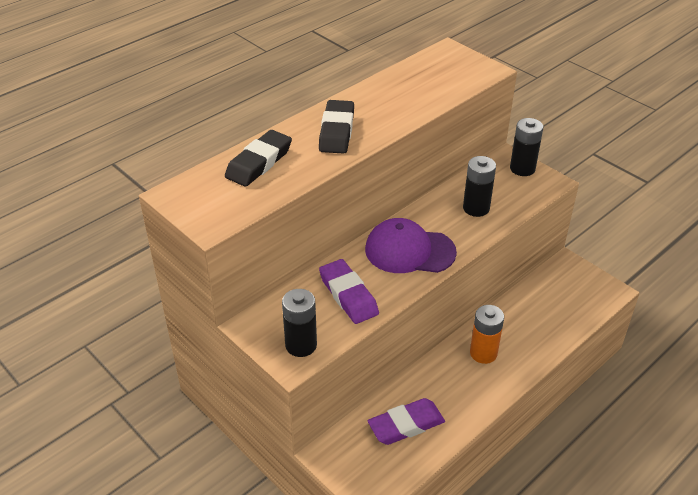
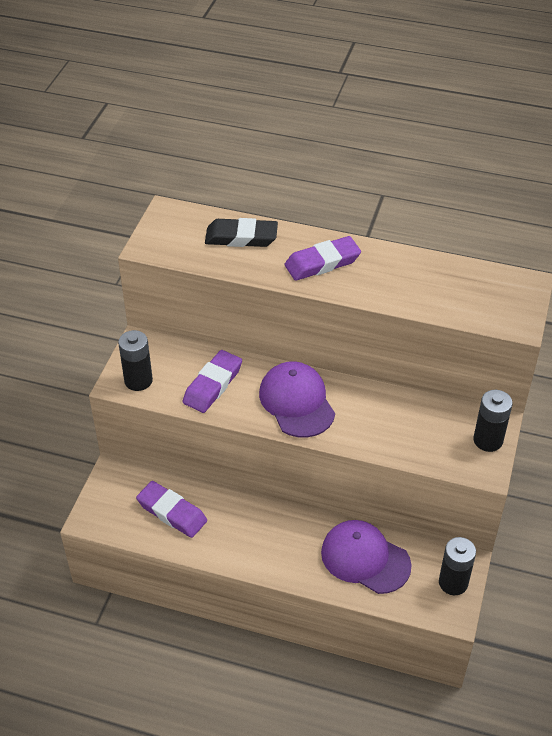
camera: 60 degrees right, 5 degrees up
black eraser [319,100,354,154] -> purple eraser [285,236,361,281]
black battery [463,156,496,217] -> black battery moved to [439,537,476,595]
orange battery [470,305,504,364] -> none
none -> purple cap [321,520,411,594]

